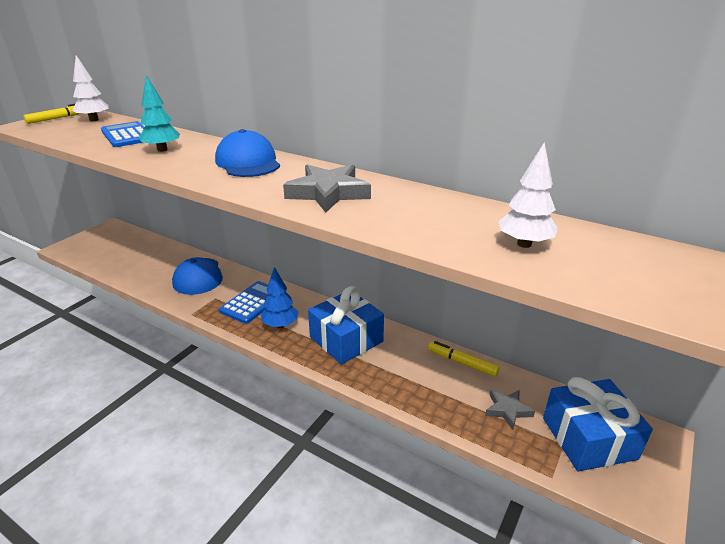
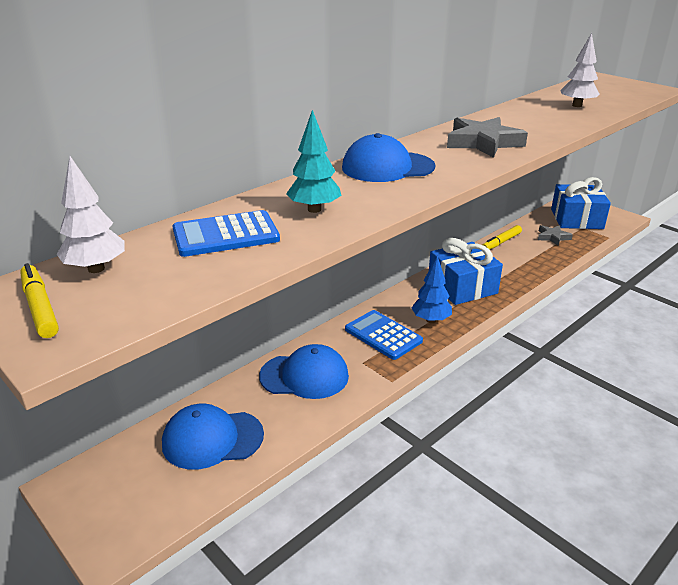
camera: 75 degrees left, 0 degrees up
none -> blue cap [162,404,264,469]

